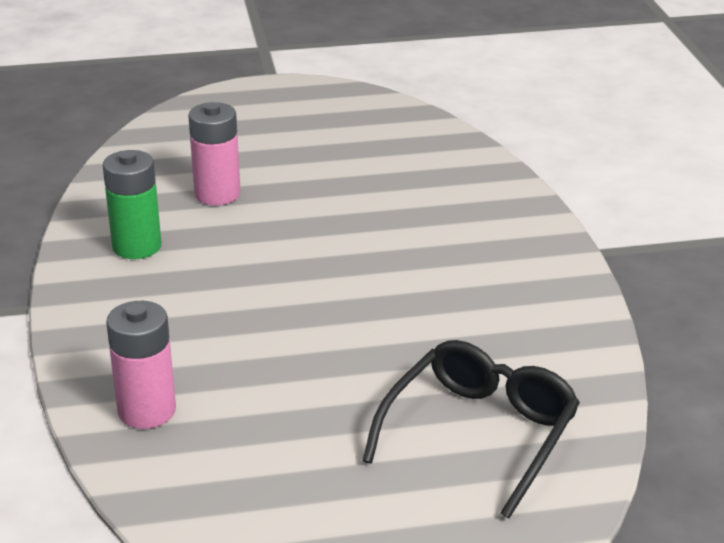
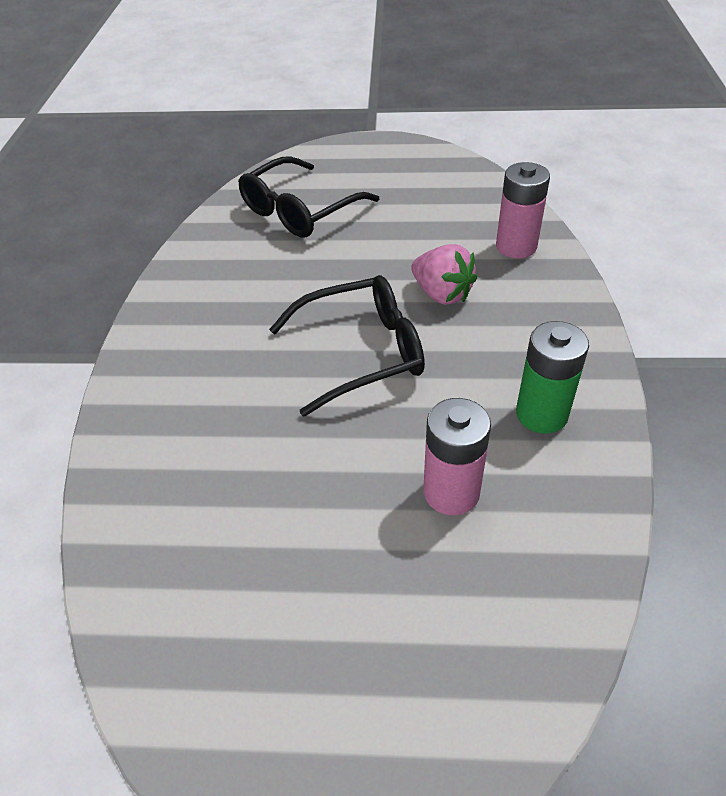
camera: 165 degrees left, 15 degrees up
none -> black glasses [269,275,425,417]
none -> pink strawberry [411,244,477,305]

